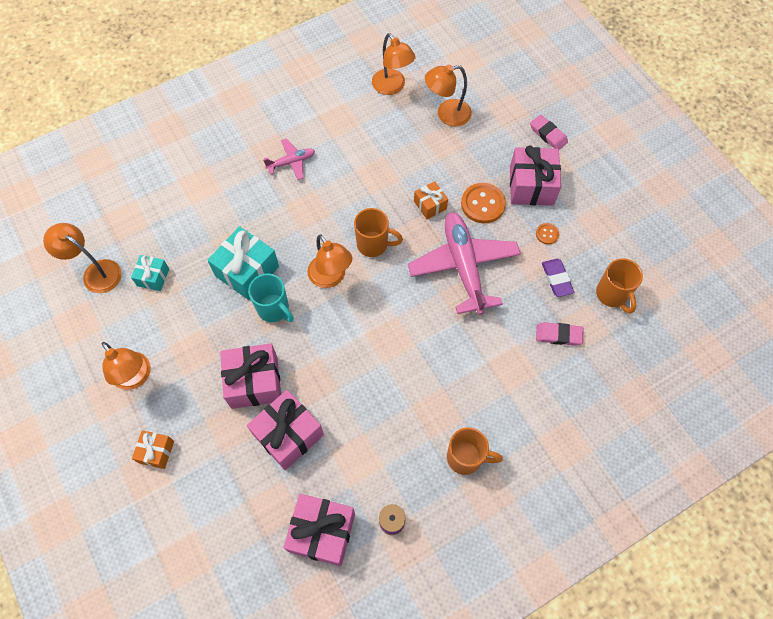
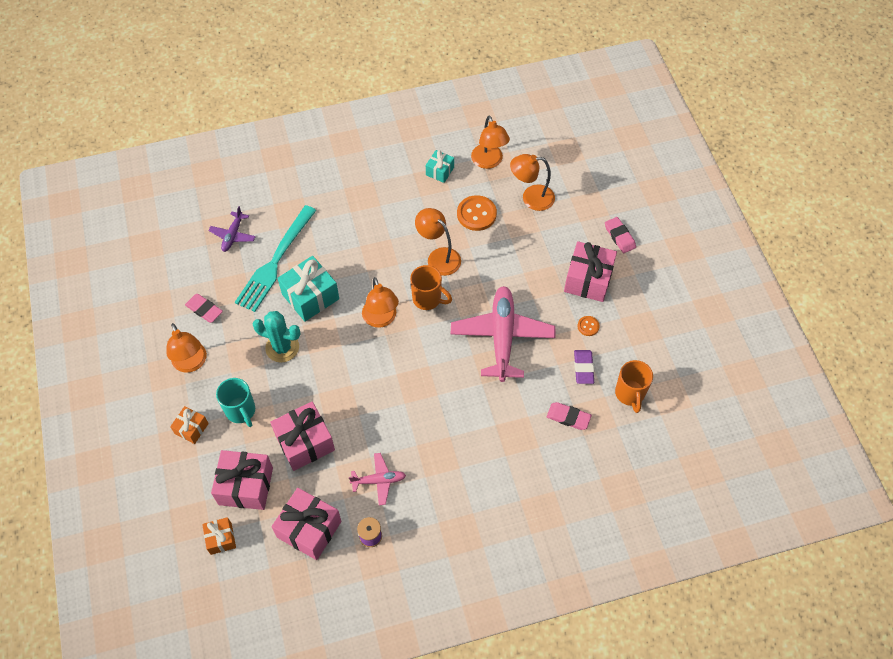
camera: 15 degrees right, 5 degrees down
orange lamp [43,223,122,293] -> orange lamp moved to [415,208,461,276]
turquoise gift [131,255,169,291] -> turquoise gift moved to [426,150,454,183]
pink gift [220,343,281,409] -> pink gift moved to [211,450,273,510]
turquoise mug [248,274,294,322] -> turquoise mug moved to [216,378,255,427]
pink plane [263,138,315,180] -> pink plane moved to [349,453,406,505]
orange gift [414,181,448,219] -> orange gift moved to [202,517,236,555]
orange mug [447,427,503,475] -> none
orange button [461,183,506,223] -> orange button moved to [457,195,497,231]
none -> pink eraser [185,294,223,323]
none -> purple plane [208,206,256,252]
none -> turquoise fork [235,205,316,312]
none -> turquoise cactus [253,311,300,362]

